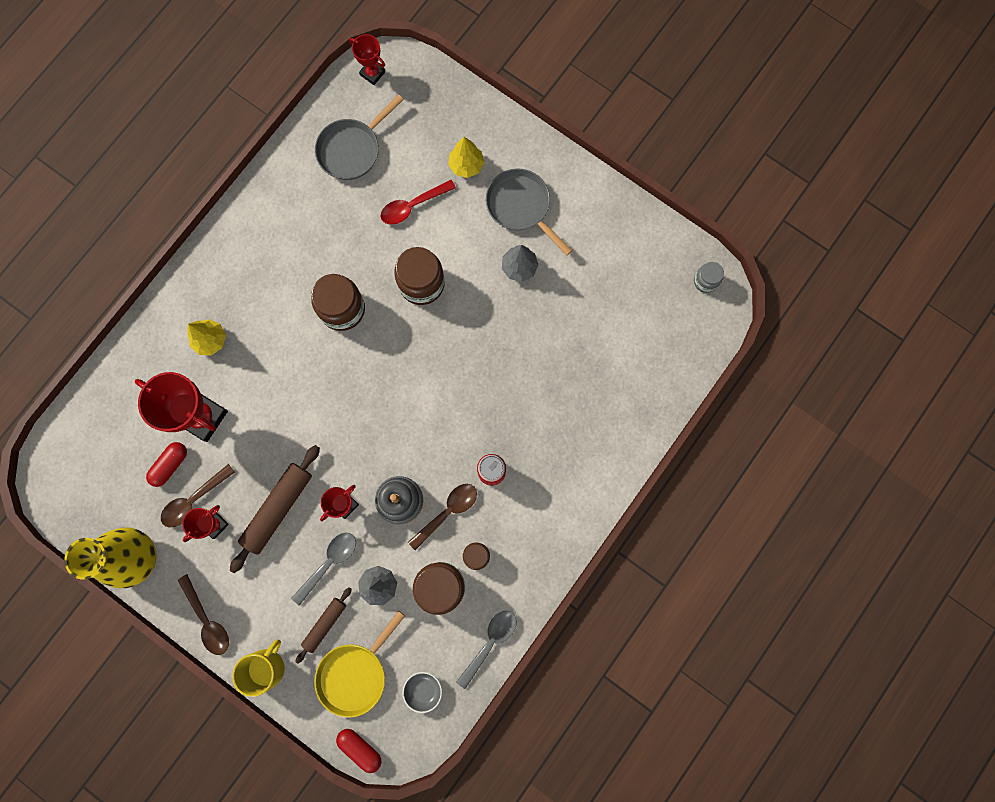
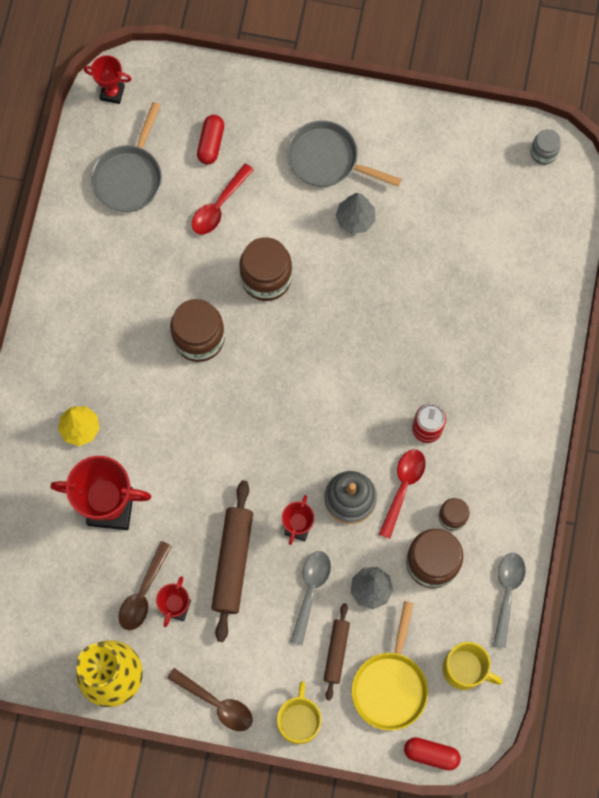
camera: 25 degrees left, 5 degrees down
red capsule [146,442,187,487] -> red capsule moved to [197,115,224,164]
grey bowl [403,672,442,713] -> yellow mug [443,642,503,690]
brown spoon [408,484,477,550] -> red spoon [379,449,426,539]
yellow tree [448,137,484,178] -> none

